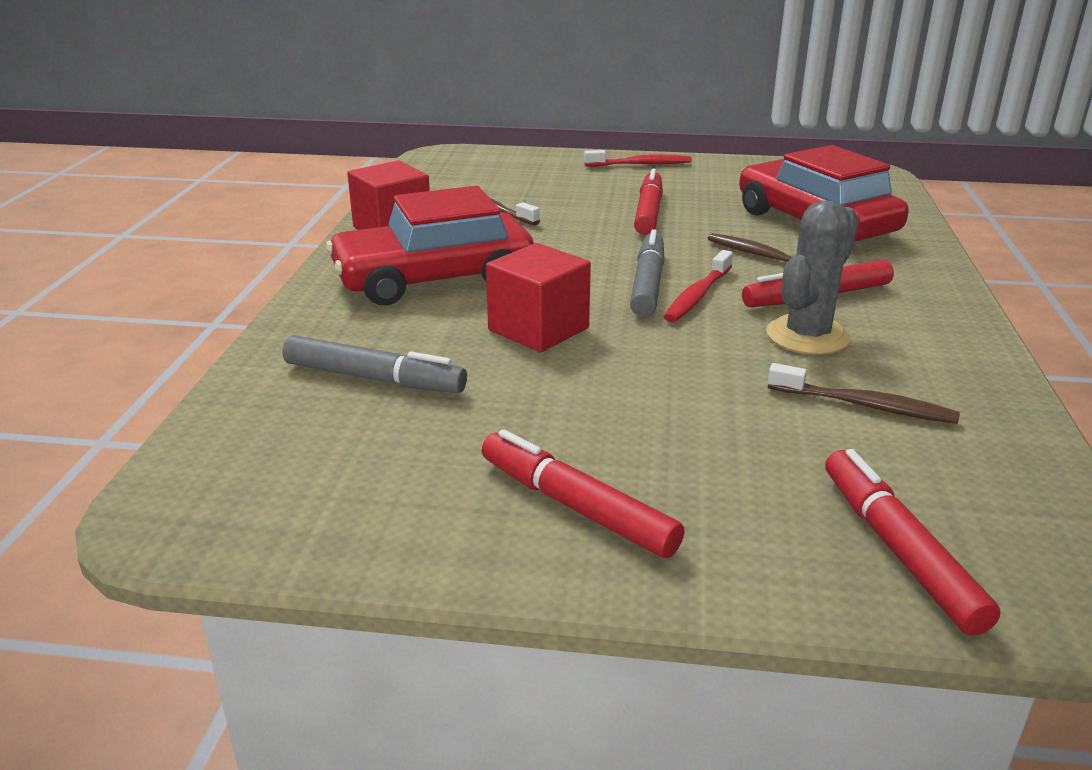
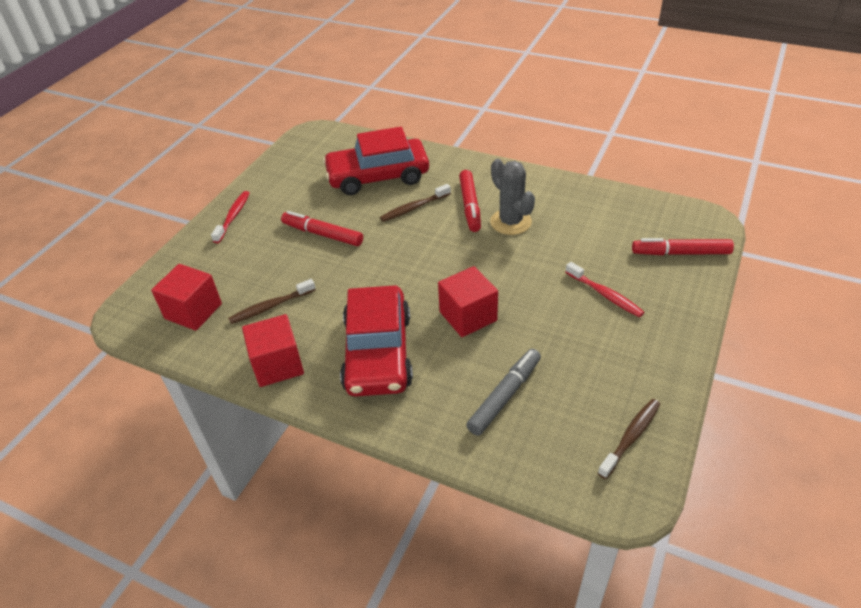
camera: 70 degrees left, 15 degrees up
red marker [482,429,684,558] -> none
grey marker [630,229,665,317] -> none
red toothbrush [664,250,733,322] -> red toothbrush moved to [566,262,644,317]
brown toothbrush [768,363,960,424] -> brown toothbrush moved to [598,399,660,479]
none -> red cube [151,264,222,331]

